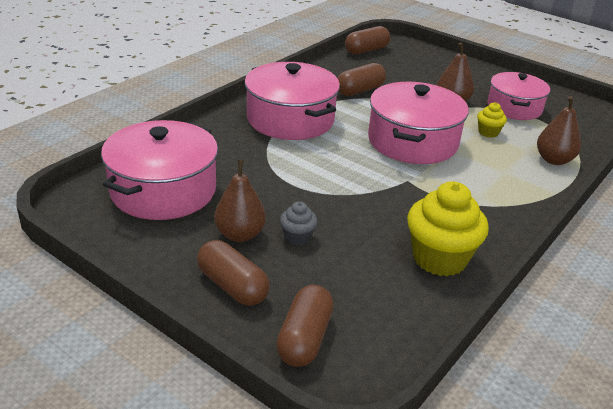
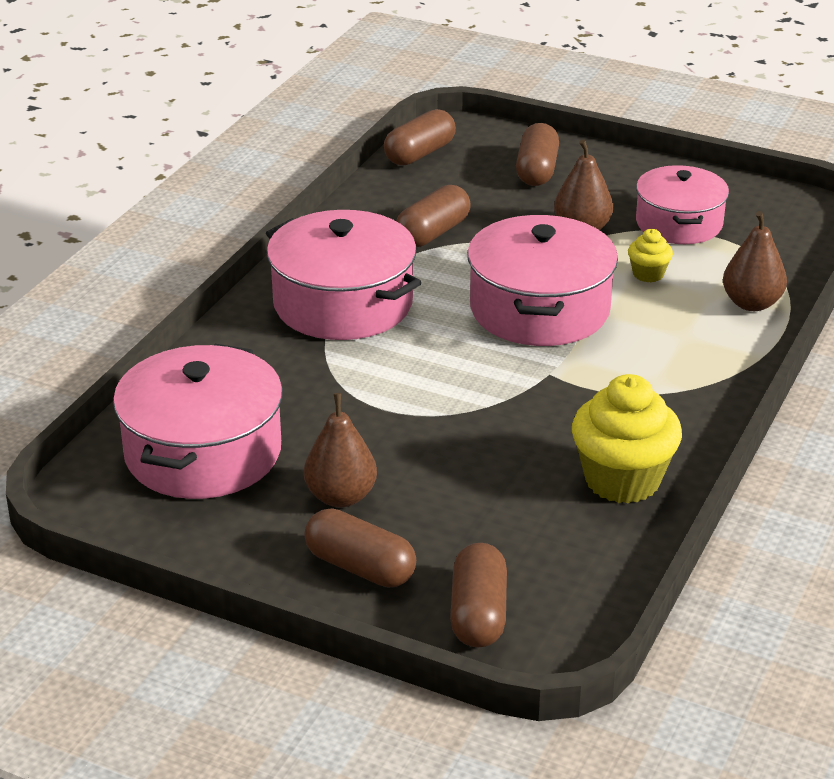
camera: 10 degrees left, 0 degrees up
grey cupcake [280,201,317,246] -> none
none -> brown capsule [516,123,559,186]

